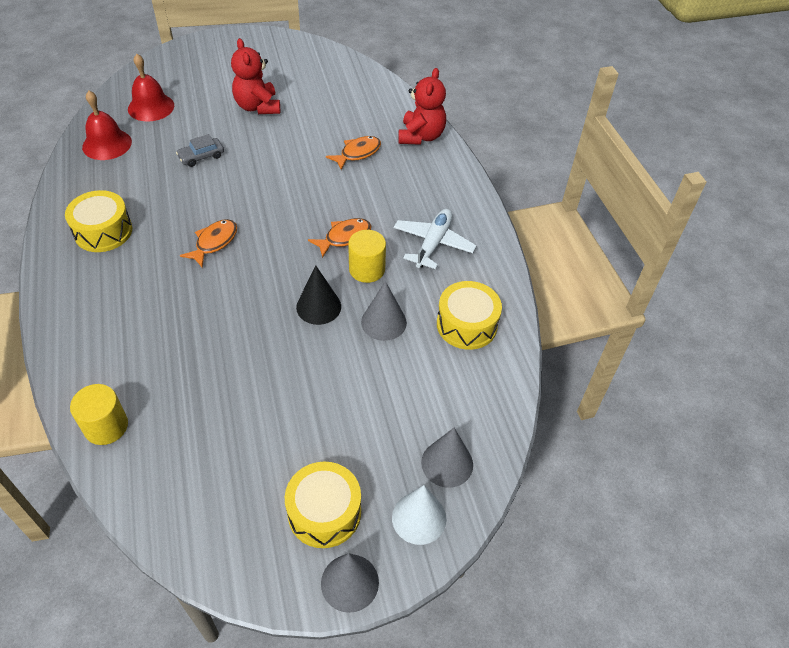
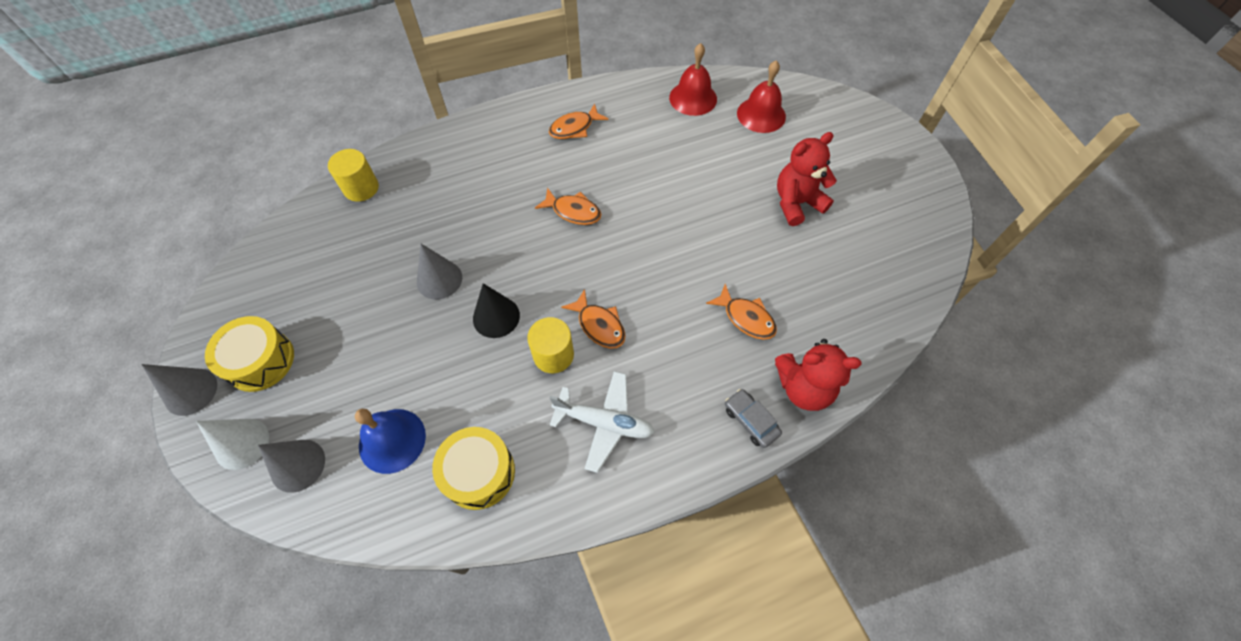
camera: 85 degrees right, 10 degrees up
yellow drum [65,190,132,252] -> orange fish [549,103,609,139]
grey car [176,134,224,167] -> grey car moved to [725,389,782,448]
grey cone [361,281,407,341] -> grey cone moved to [417,244,462,299]
none -> blue bell [355,409,426,474]

